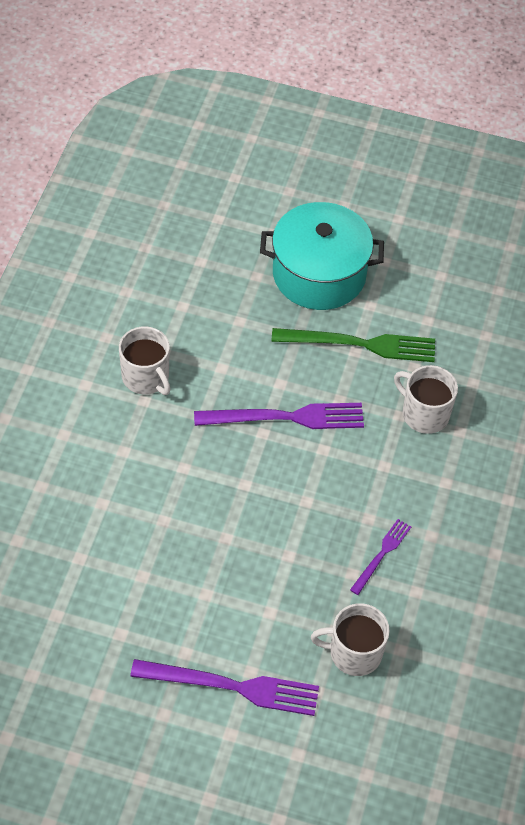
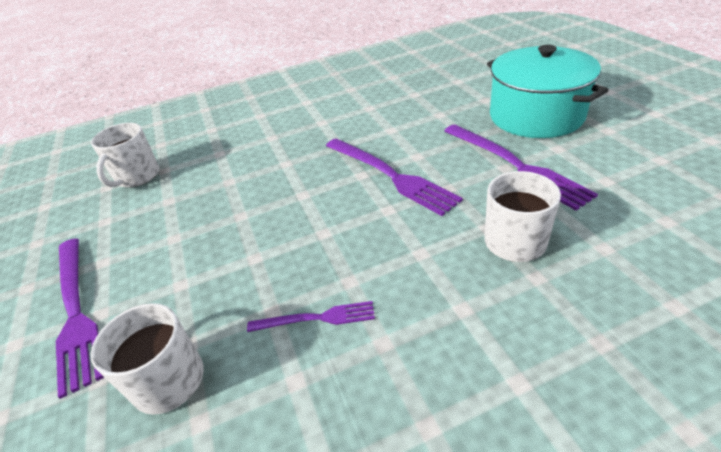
camera: 60 degrees right, 15 degrees down
white mug [119,326,171,395] -> white mug moved to [91,123,159,188]
green fork [271,328,435,362] -> purple fork [444,124,598,211]

